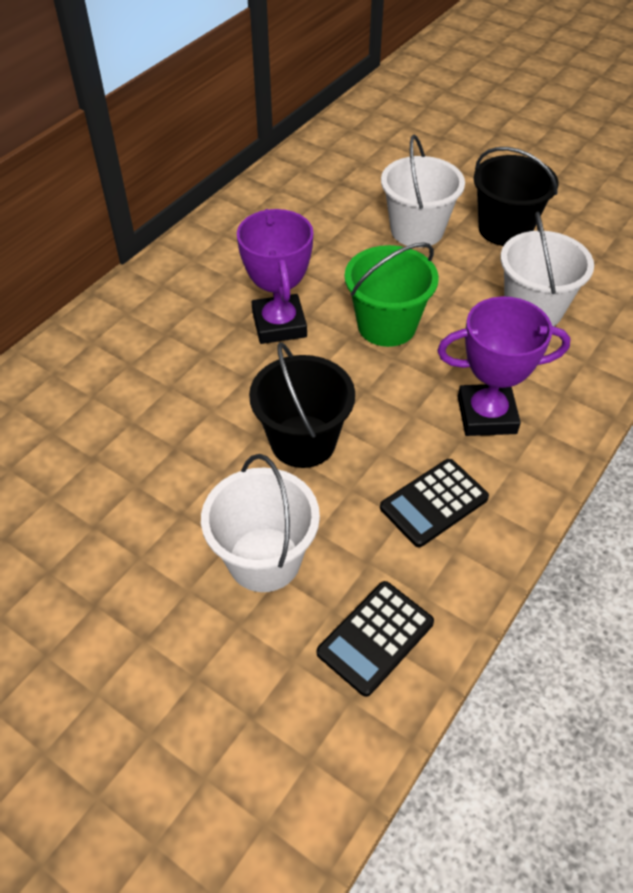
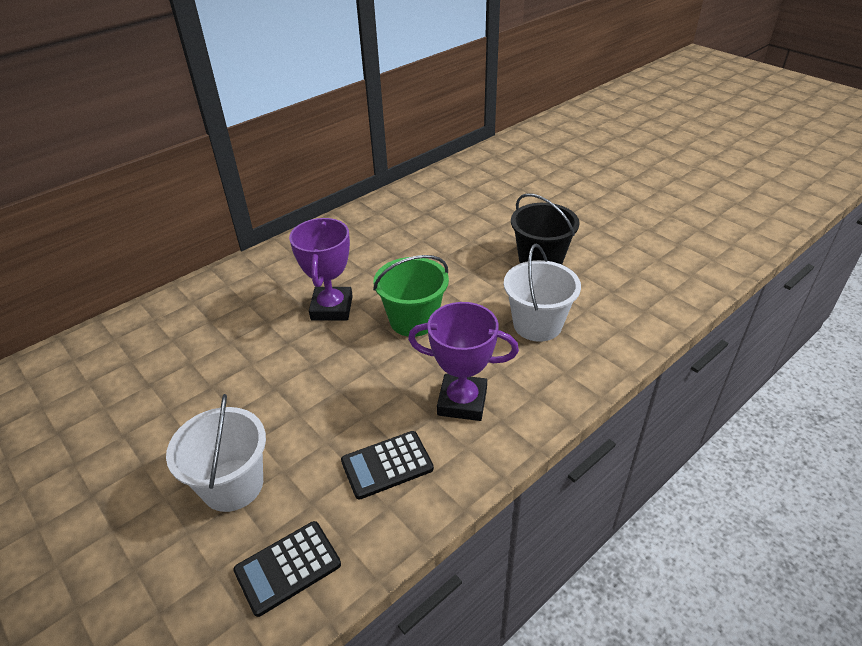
camera: 15 degrees right, 10 degrees down
black bucket [249,342,355,468] -> none
white bucket [381,135,465,246] -> none

